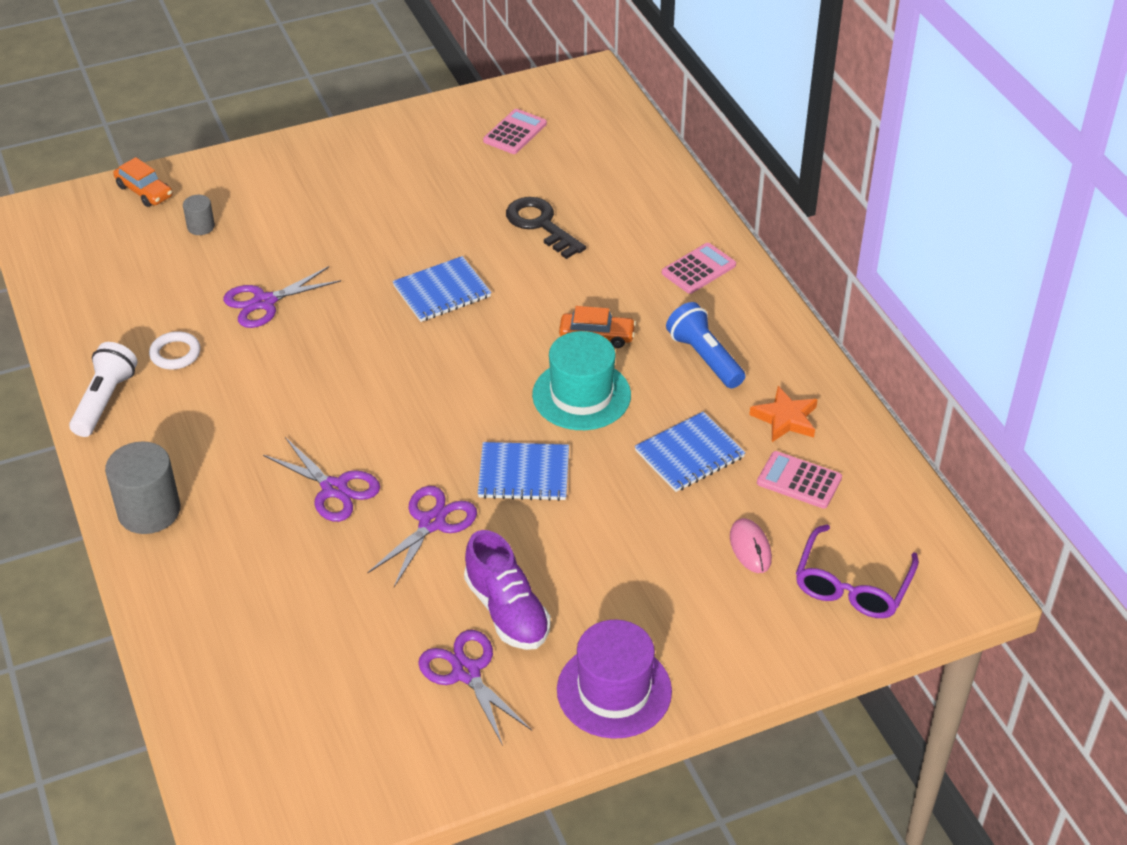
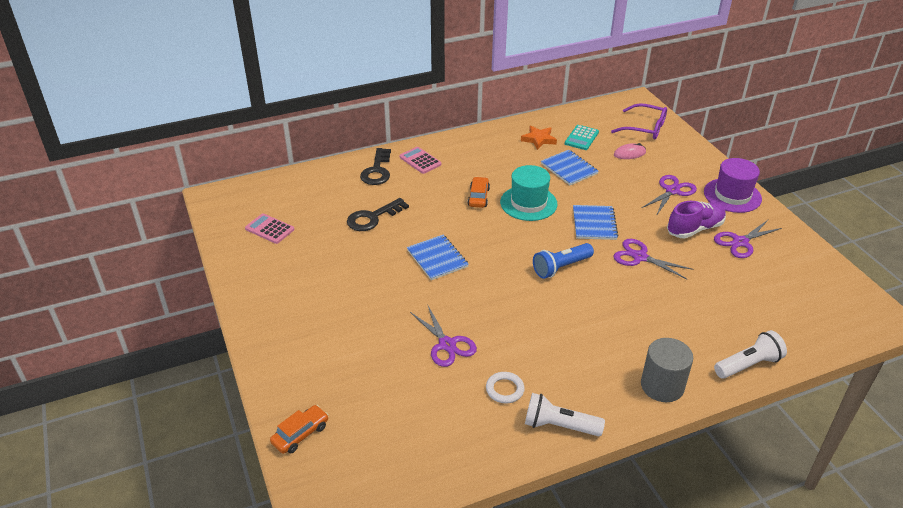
camera: 90 degrees left, 5 degrees down
grey cylinder [183,195,215,235] -> none
purple scissors [263,437,380,522] -> purple scissors moved to [642,175,697,216]
blue flashlight [666,302,745,388] -> blue flashlight moved to [533,243,594,279]
pink calculator [757,451,842,509] -> turquoise calculator [565,125,599,150]
none -> black key [360,148,391,185]
none -> white flashlight [714,330,787,379]

